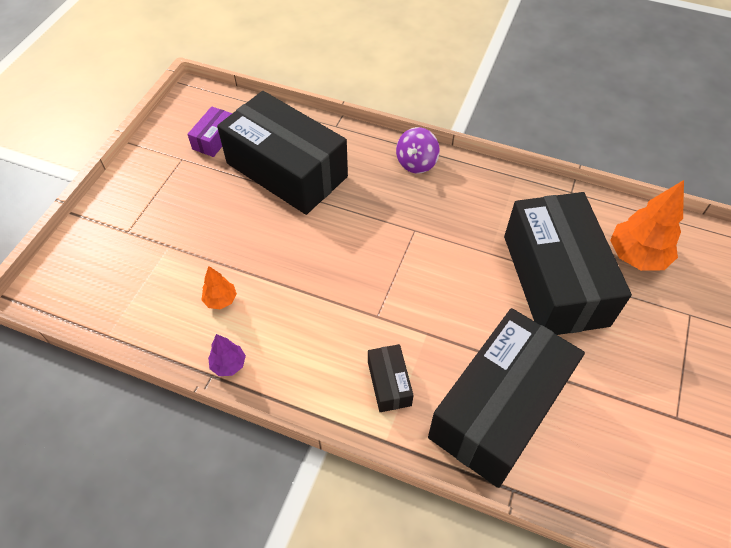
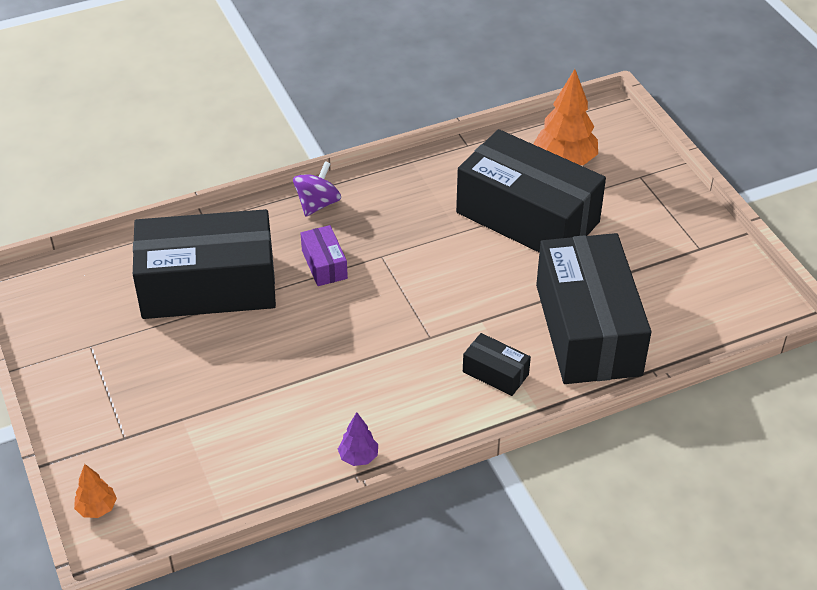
camera: 45 degrees left, 10 degrees down
purple box [187,106,232,157] -> purple box moved to [301,225,348,286]
orange tree [202,266,237,309] -> orange tree moved to [74,464,117,518]
purple spinning top [396,127,440,174] -> purple spinning top turned 135 degrees counterclockwise [293,161,341,217]

